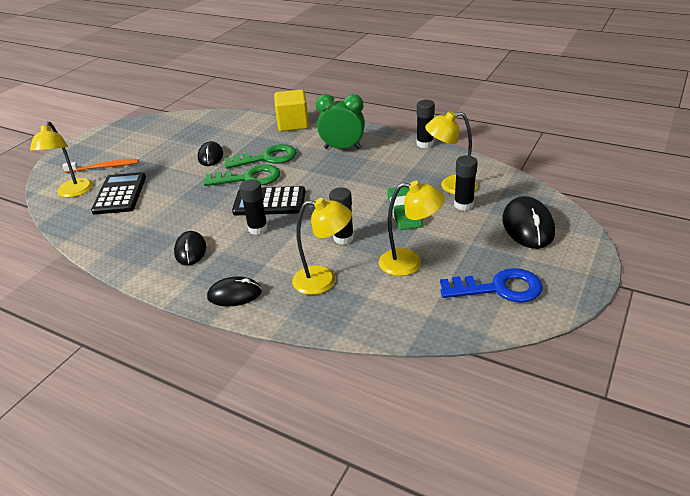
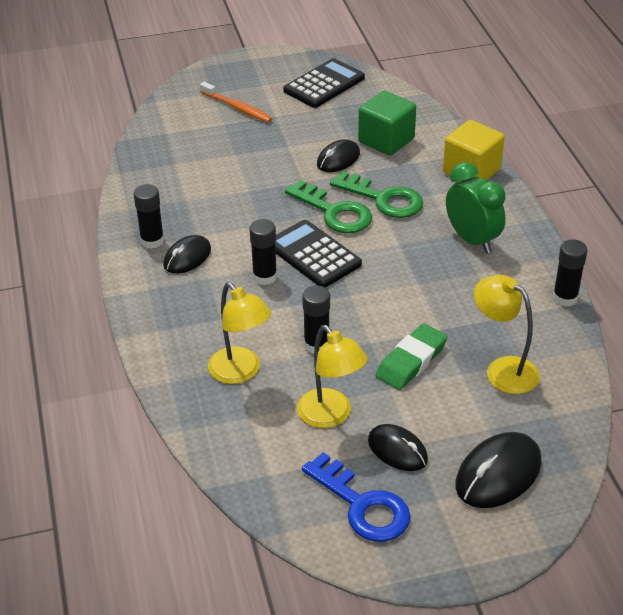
camera: 45 degrees right, 5 degrees up
yellow lamp [30,121,93,198] -> none
black calculator [91,172,146,215] -> black calculator moved to [283,58,365,108]
black mouse [207,276,262,306] -> black mouse moved to [368,424,428,471]
black glue stick [454,155,478,211] -> black glue stick moved to [134,184,164,249]
none -> green cube [358,91,416,156]

